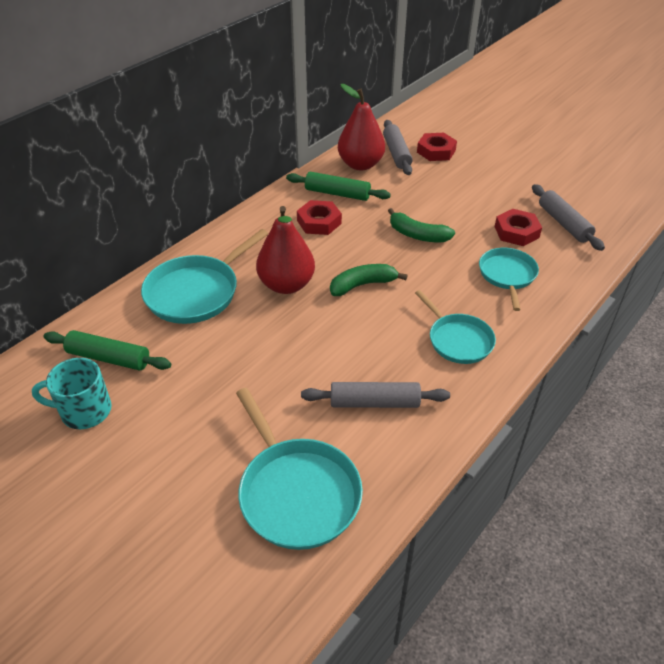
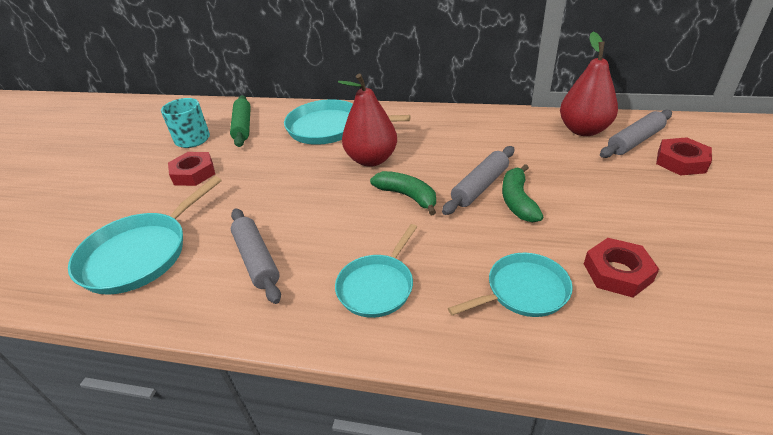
camera: 65 degrees right, 5 degrees down
green rolling pin [286,172,391,201] -> none
red nut [297,200,342,235] -> red nut moved to [168,152,215,186]
grey rolling pin [532,184,605,251] -> grey rolling pin moved to [442,146,514,215]

